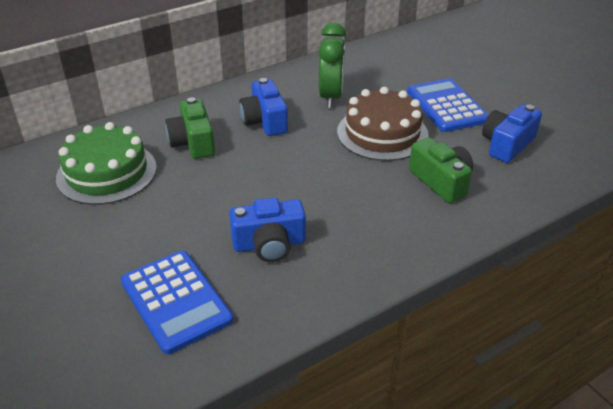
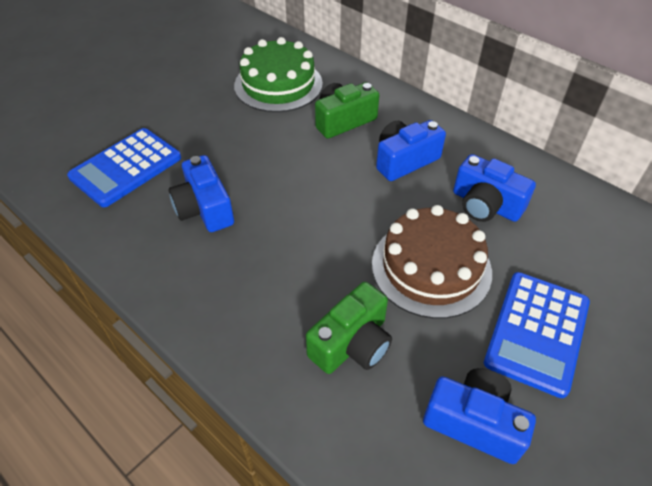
camera: 75 degrees right, 10 degrees up
green clock [319,22,346,108] -> blue camera [453,154,536,222]
blue calculator [407,78,488,132] -> blue calculator turned 150 degrees clockwise [484,272,590,398]

